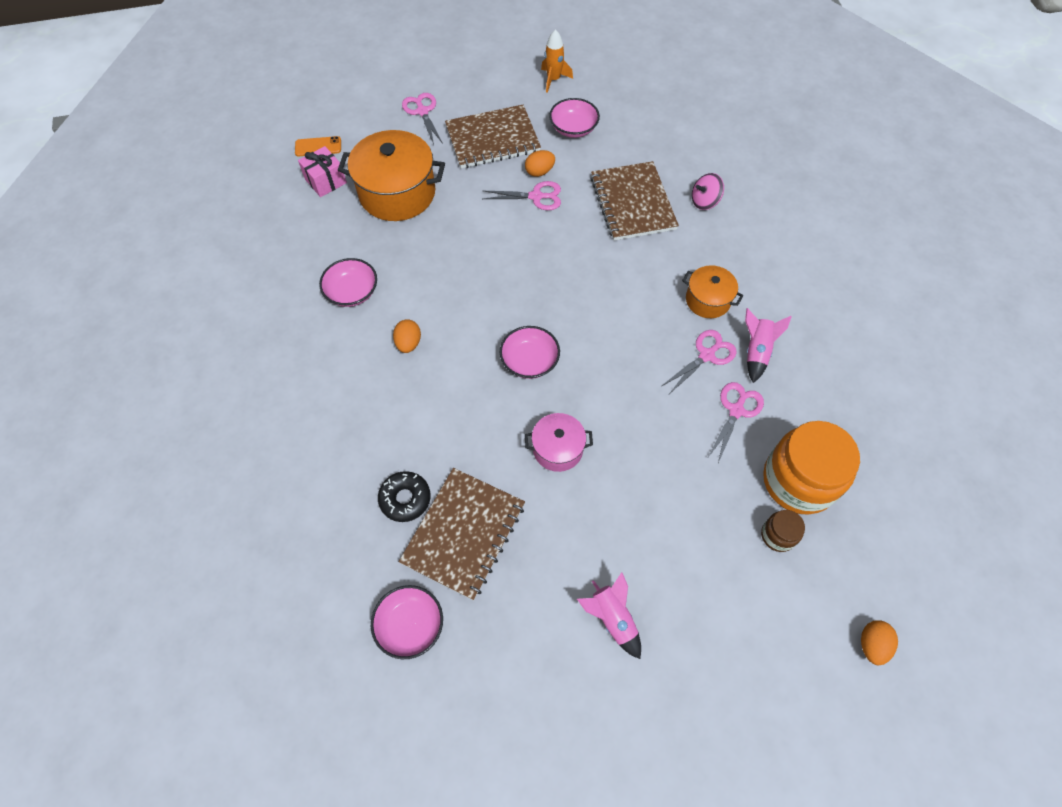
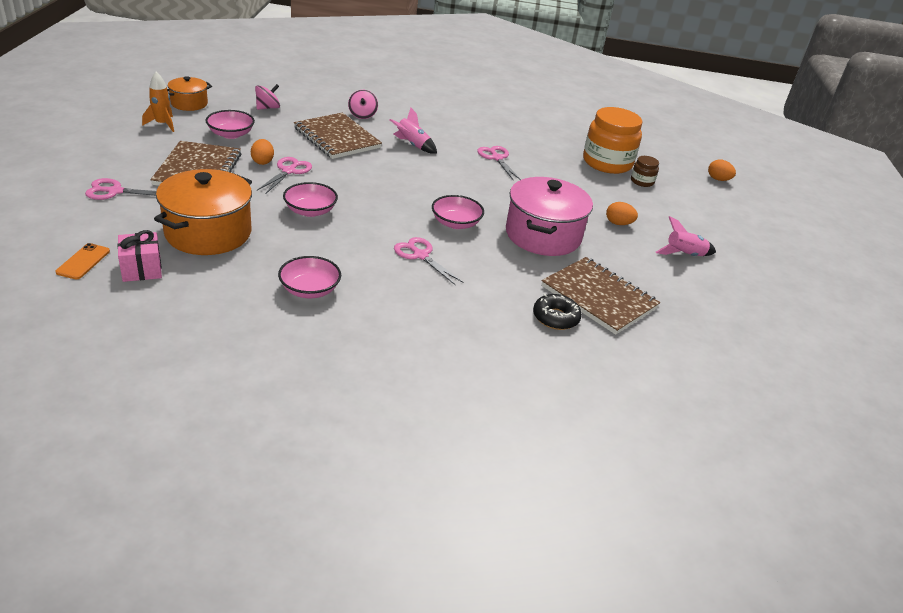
camera: 75 degrees left, 25 degrees down
pink bowl [371,585,443,659] -> pink bowl moved to [283,182,338,217]
orange egg [393,319,421,353] -> orange egg moved to [606,202,638,225]
pink pot [525,413,593,472] -> pink pot [506,177,593,256], size x1.84
brown notebook [590,161,679,241] -> brown notebook turned 45 degrees clockwise [294,113,382,159]
orange pot [682,265,743,318] -> orange pot moved to [167,76,212,111]
pink scissors [708,382,764,463] -> pink scissors moved to [394,237,463,285]
pink rocket [745,308,792,383] -> pink rocket moved to [390,108,437,154]
none -> pink spinning top [255,84,280,110]

